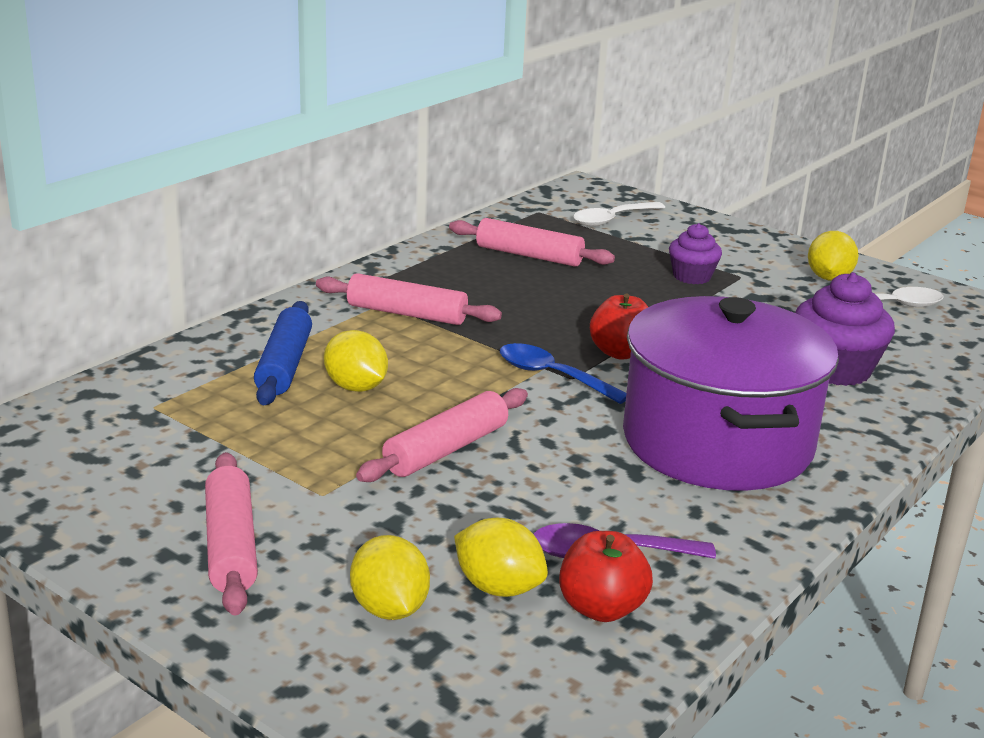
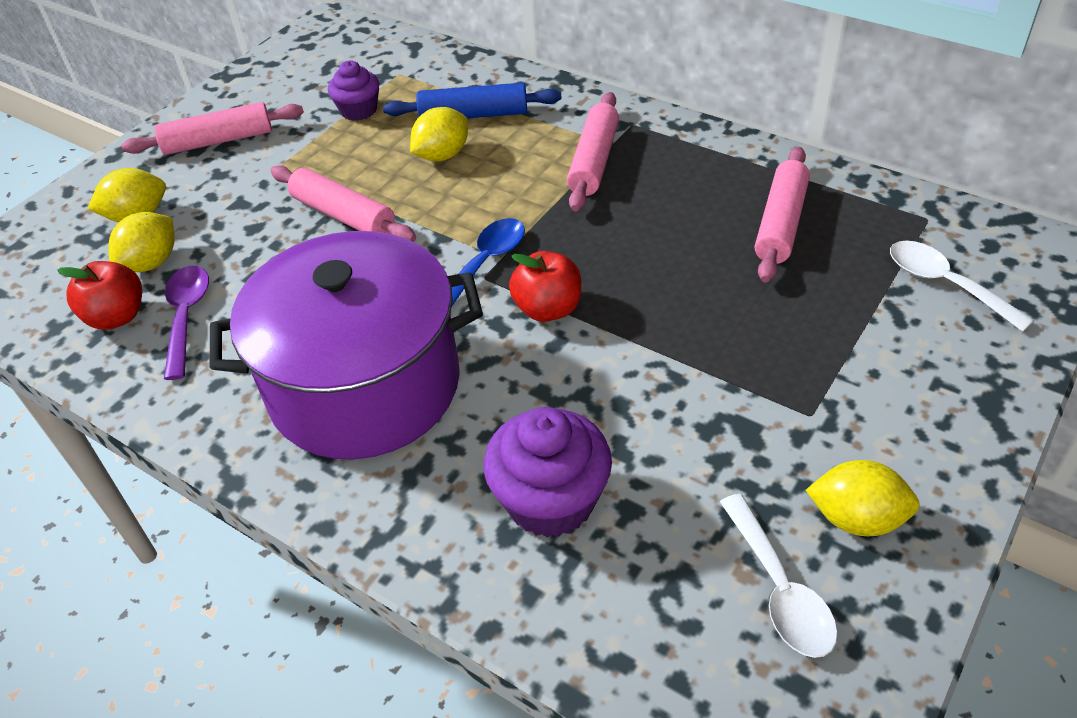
camera: 90 degrees right, 20 degrees up
purple cupcake [669,223,722,284] -> purple cupcake moved to [328,61,379,121]

